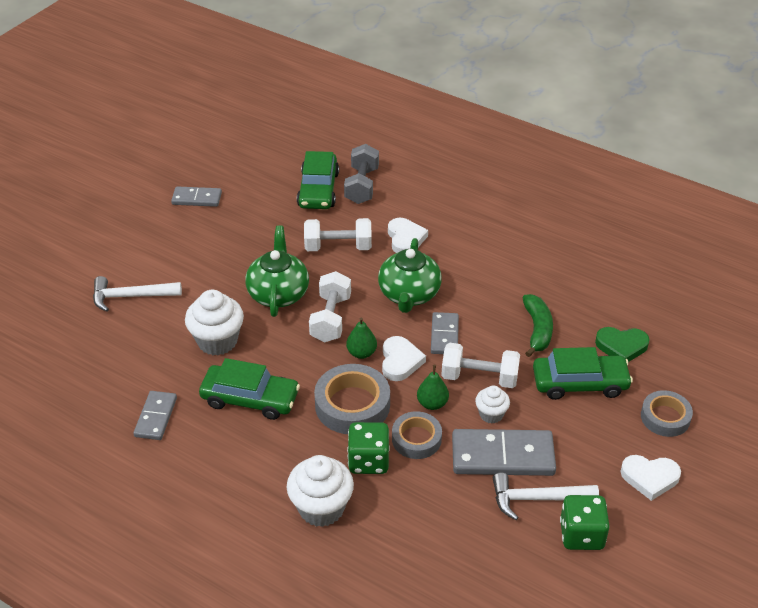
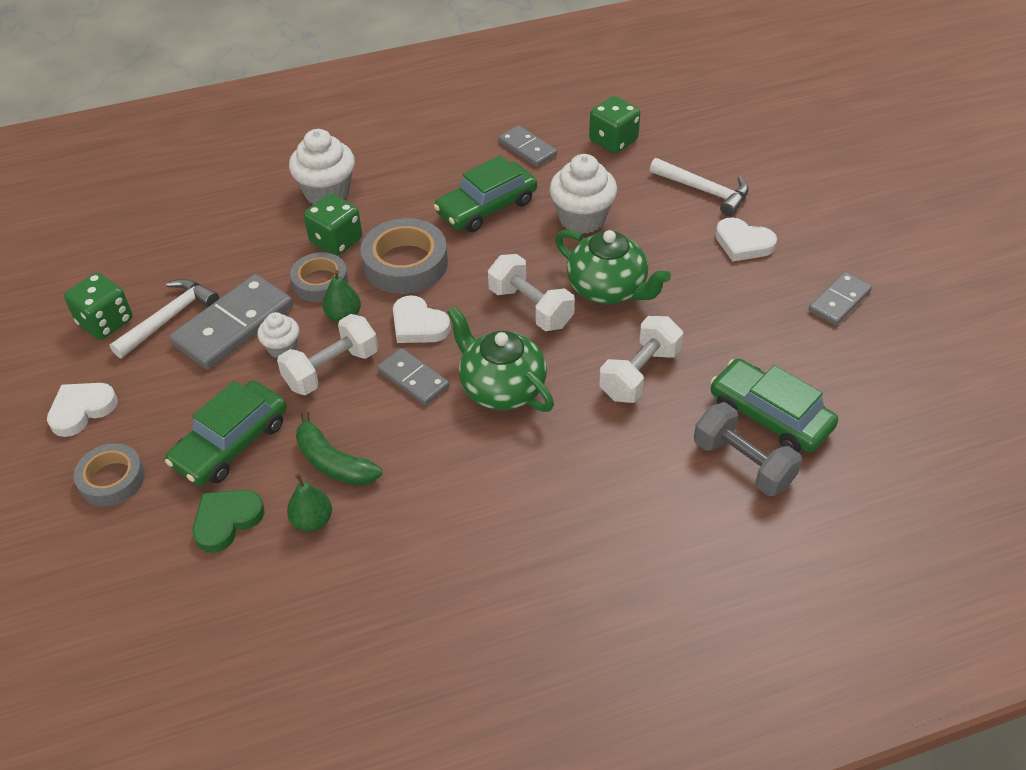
camera: 130 degrees right, 5 degrees up
white hammer [93,276,182,312] -> white hammer turned 90 degrees clockwise [650,158,749,216]
green pear [346,317,377,359] -> green pear moved to [287,474,332,531]
white heart [388,218,428,253] -> white heart moved to [715,217,777,262]
none -> green dice [589,96,640,153]

